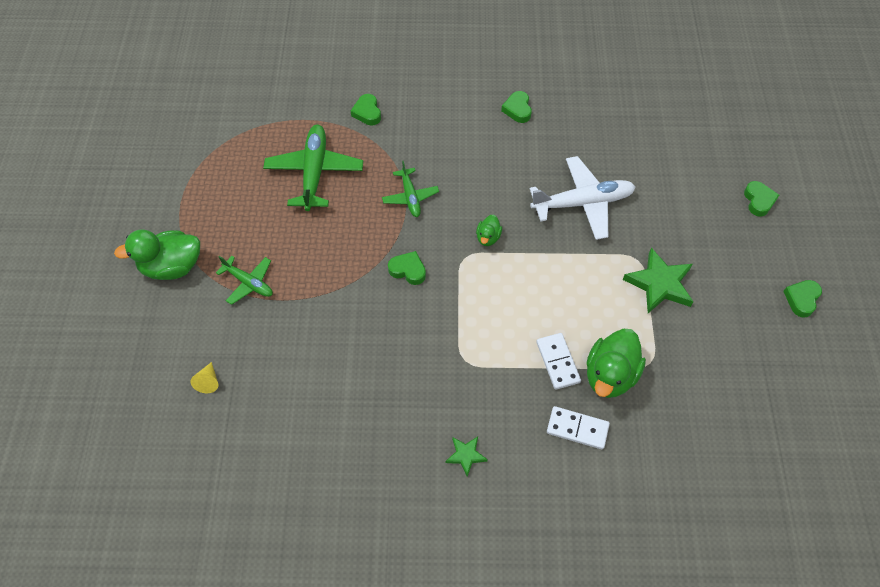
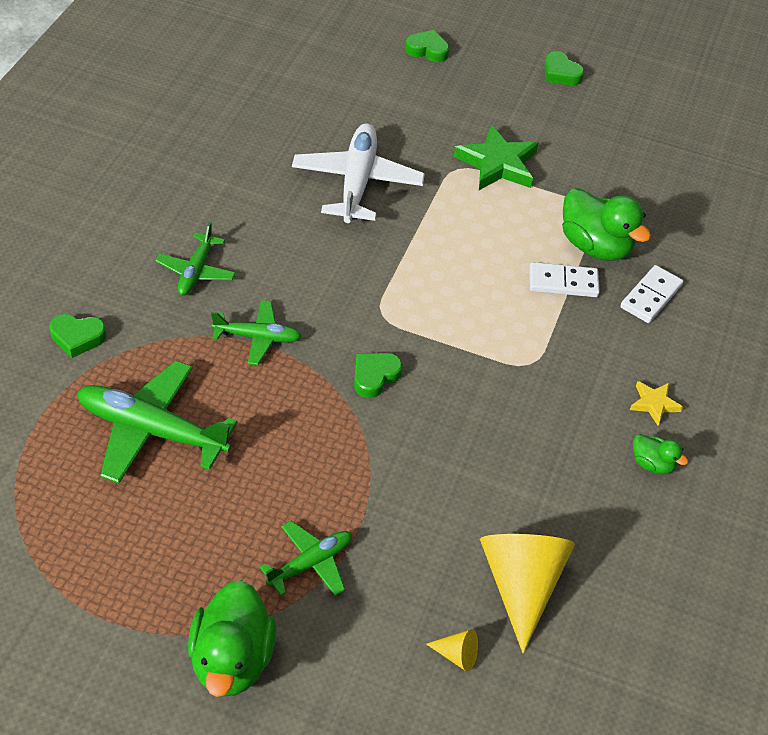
camera: 75 degrees left, 10 degrees down
green star [445,436,488,477] -> yellow star [630,381,683,426]
green duck [476,215,502,246] -> green duck moved to [633,434,688,474]
green heart [501,91,532,123] -> none
none -> green plane [155,222,236,296]
none -> yellow cone [480,534,575,654]

